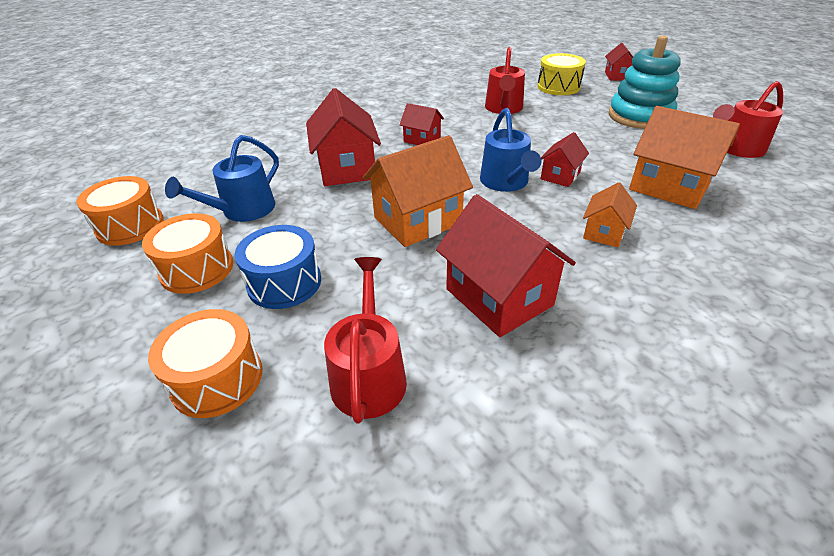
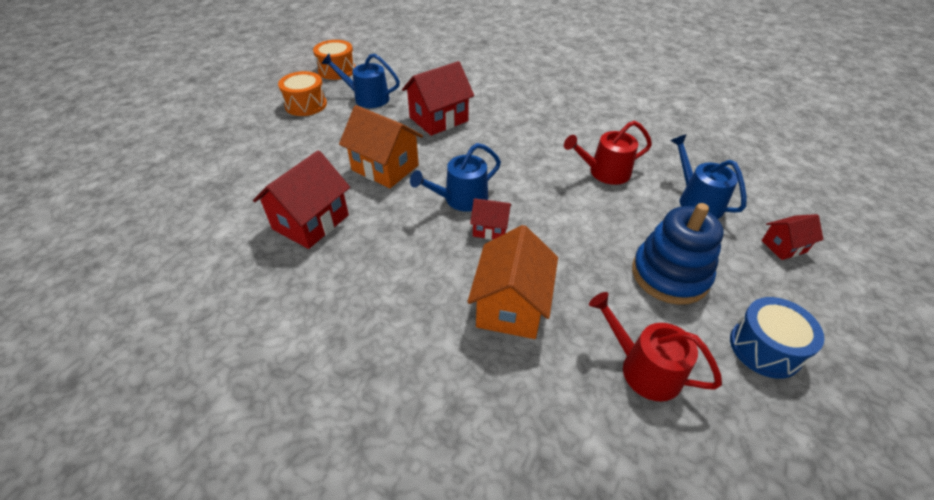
camera: 65 degrees right, 5 degrees up
orange drum [148,309,263,418] -> none
blue drum [235,225,321,309] -> blue drum moved to [730,297,824,379]
red watering can [324,257,407,423] -> none
red house [400,103,444,145] -> none
yellow drum [537,53,586,95] -> blue watering can [670,134,747,219]
orange house [583,182,637,247] -> none
turquoise stacking toy [609,35,681,129] -> blue stacking toy [632,203,724,305]

